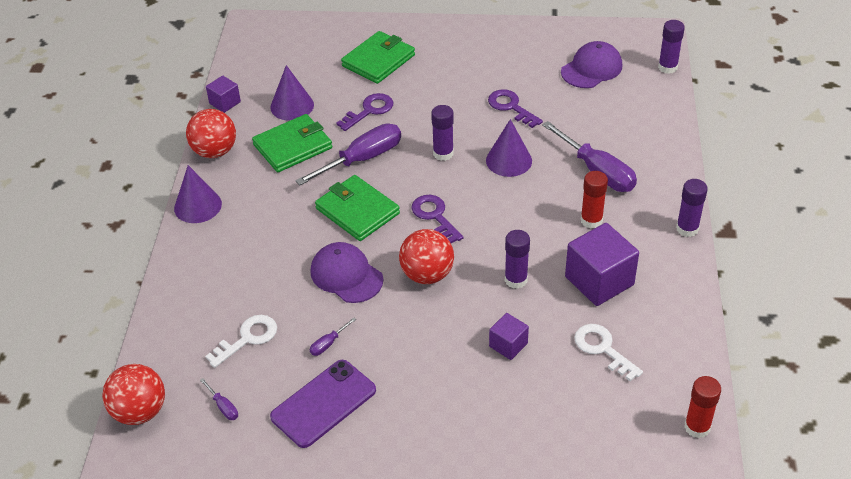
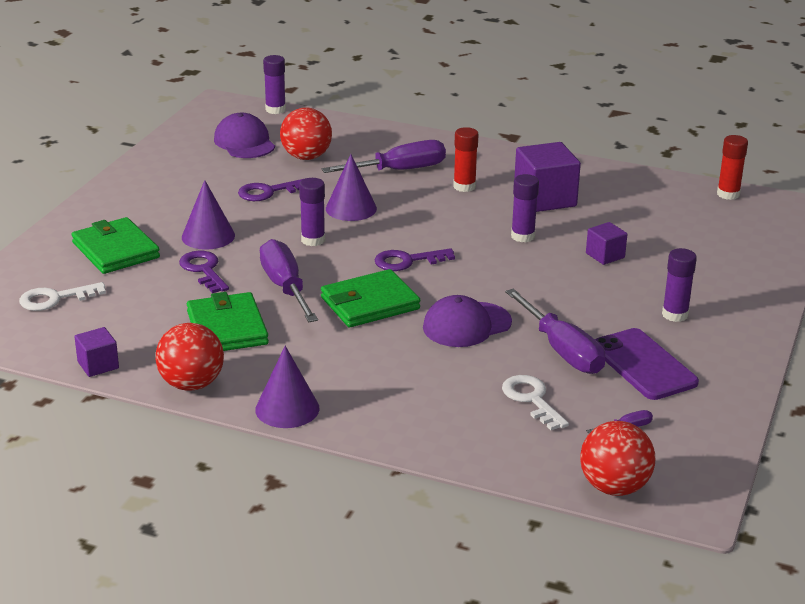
camera: 75 degrees left, 15 degrees down
purple cone [270,65,314,121] -> purple cone moved to [182,180,235,250]
purple screwdriver [310,317,356,356] -> purple screwdriver [505,289,605,374], size x2.35
red ball [399,229,454,284] -> red ball moved to [280,108,332,160]
white key [574,324,643,381] -> white key moved to [19,282,106,311]
purple glue stick [676,179,708,237] -> purple glue stick moved to [662,248,697,322]

